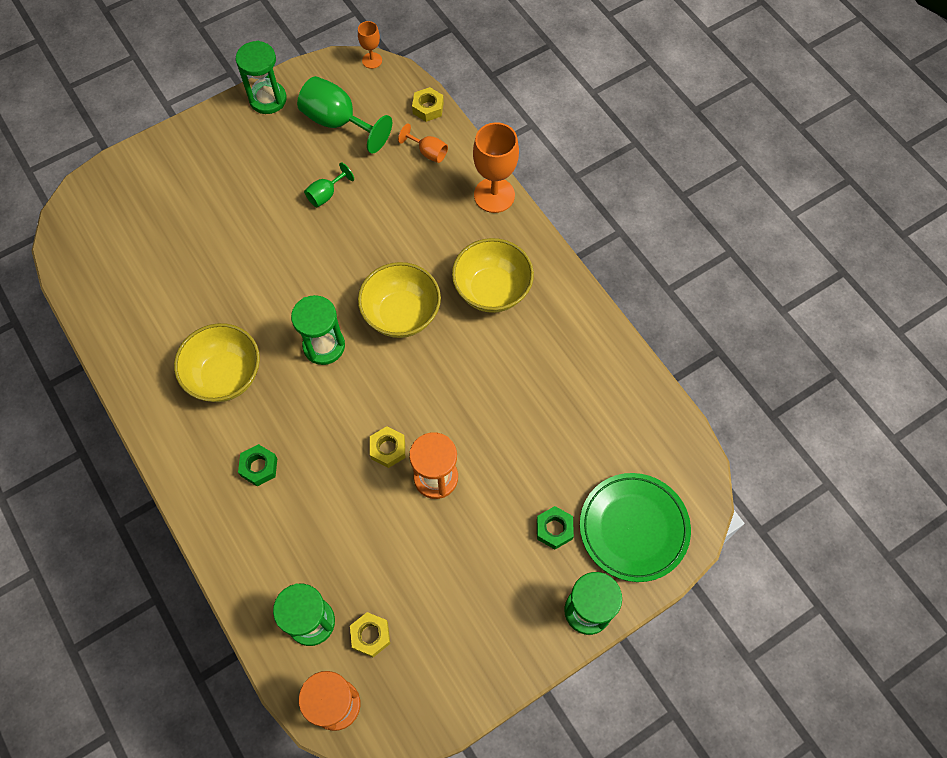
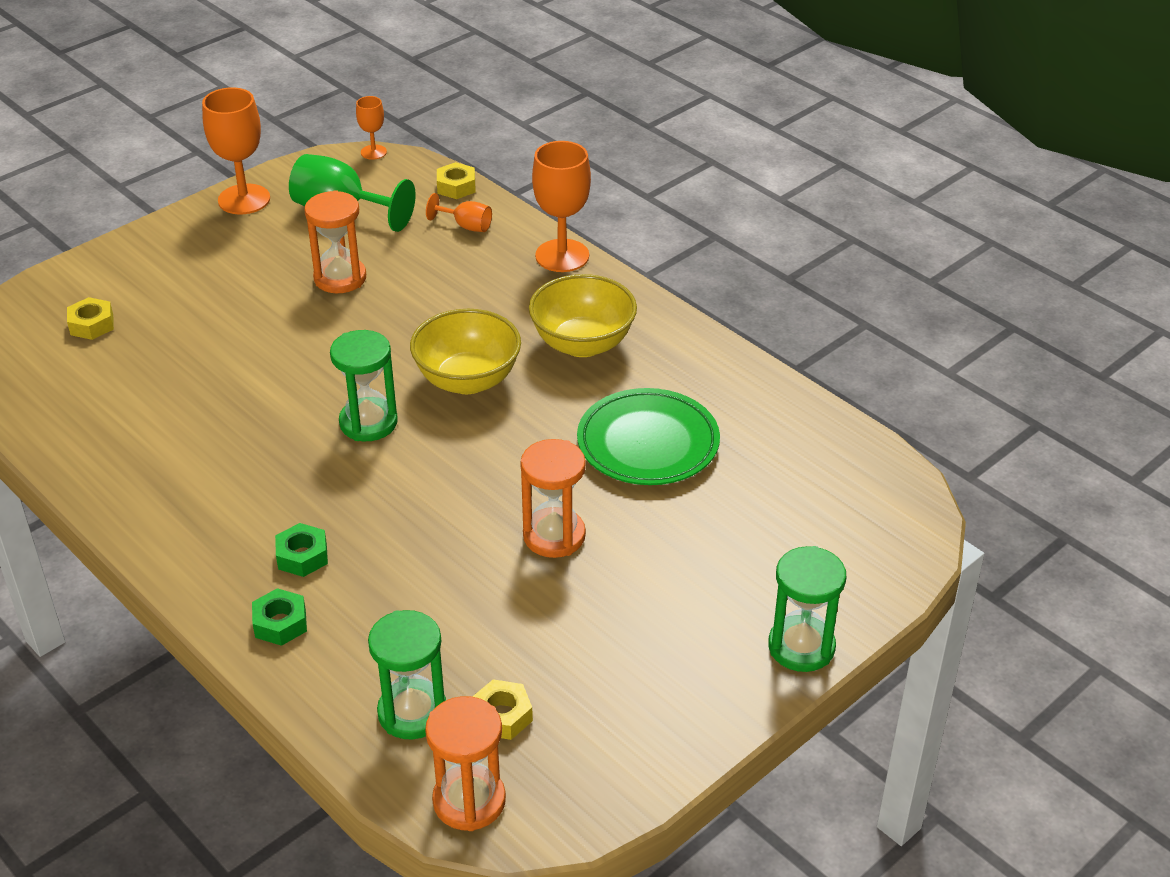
camera: 10 degrees left, 25 degrees down
yellow bowl [174,323,260,402] -> none
green hourglass [236,41,287,114] -> orange goblet [202,87,270,214]
green goblet [304,162,354,207] -> orange hourglass [304,190,366,293]
yellow nut [370,426,405,468] -> yellow nut moved to [67,297,114,340]
green nut [537,506,574,549] -> green nut moved to [252,588,307,646]
green plate [580,473,691,582] -> green plate moved to [577,388,720,485]

